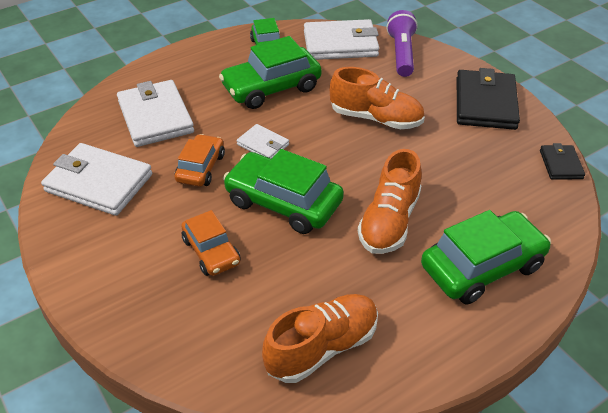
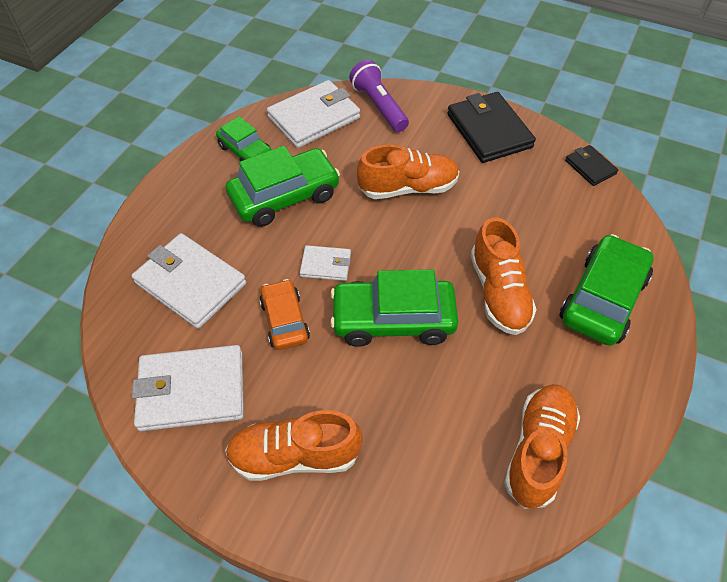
camera: 30 degrees left, 10 degrees up
orange car [181,210,241,276] -> none
green car [219,36,322,109] -> green car turned 150 degrees counterclockwise [226,146,340,227]
none -> orange shoe [225,410,363,481]

